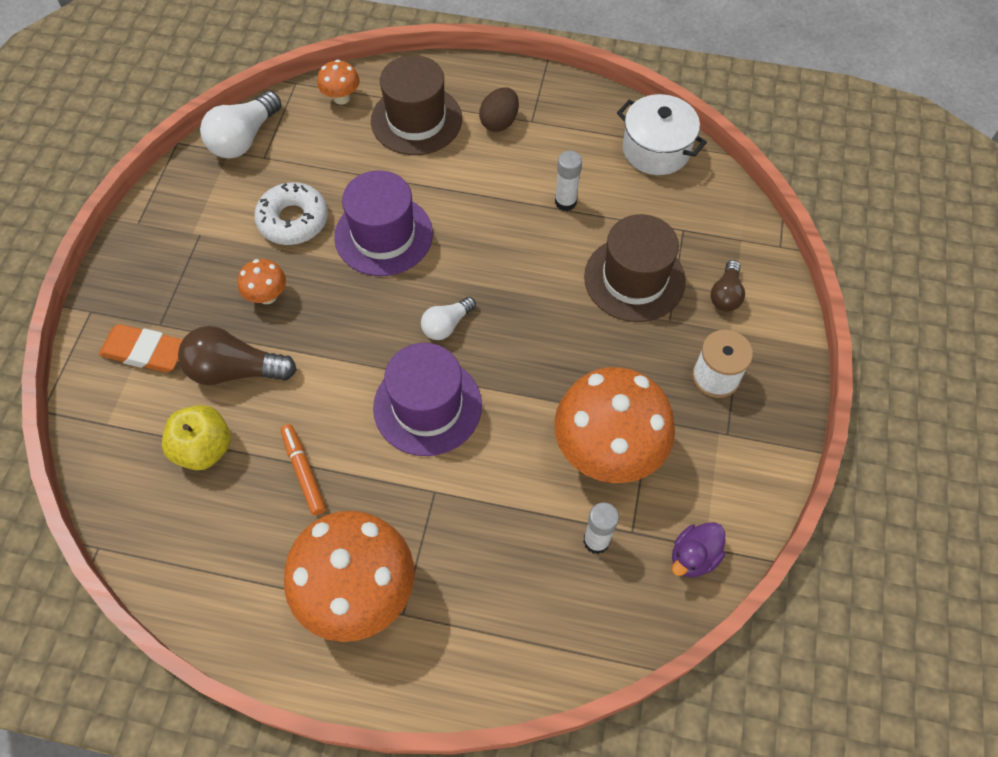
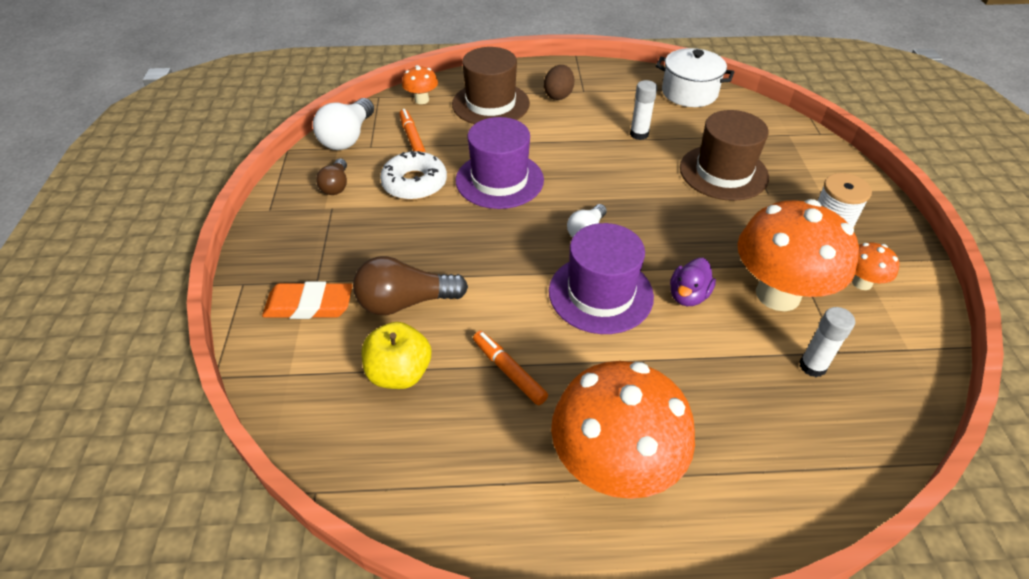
camera: 15 degrees left, 15 degrees down
orange mushroom [238,259,286,304] -> orange mushroom moved to [852,242,899,290]
purple duck [672,522,726,577] -> purple duck moved to [670,258,716,306]
brown light bulb [710,260,745,311] -> brown light bulb moved to [316,158,347,195]
none -> orange marker [399,109,426,152]

